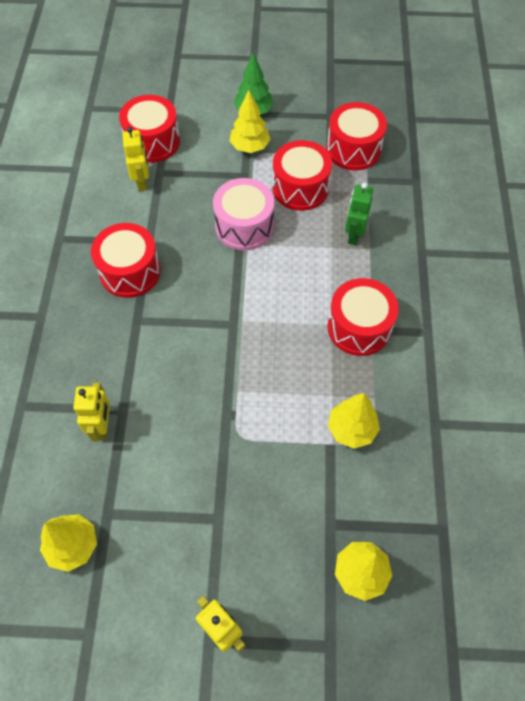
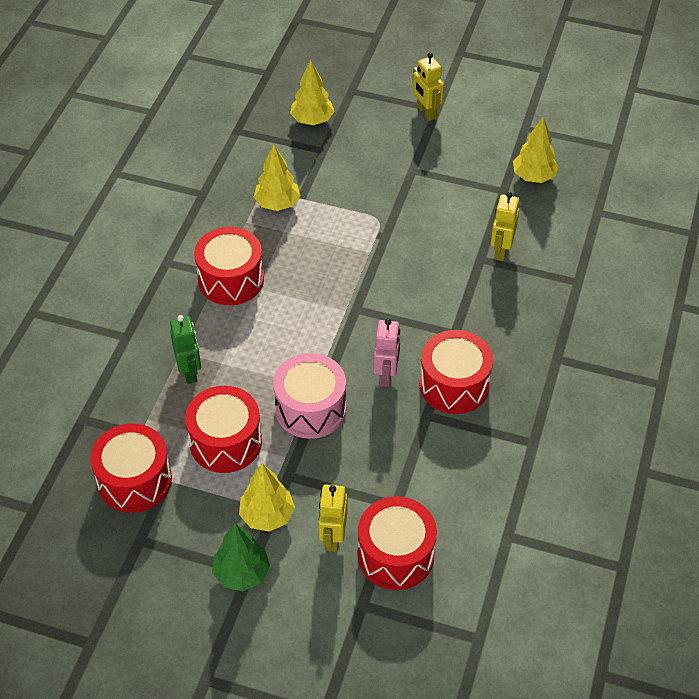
camera: 165 degrees left, 10 degrees down
yellow robot [122,127,149,191] -> yellow robot moved to [318,484,348,552]
green robot [345,183,373,245] -> green robot turned 45 degrees counterclockwise [170,315,201,384]
none -> pink robot [374,318,400,387]

